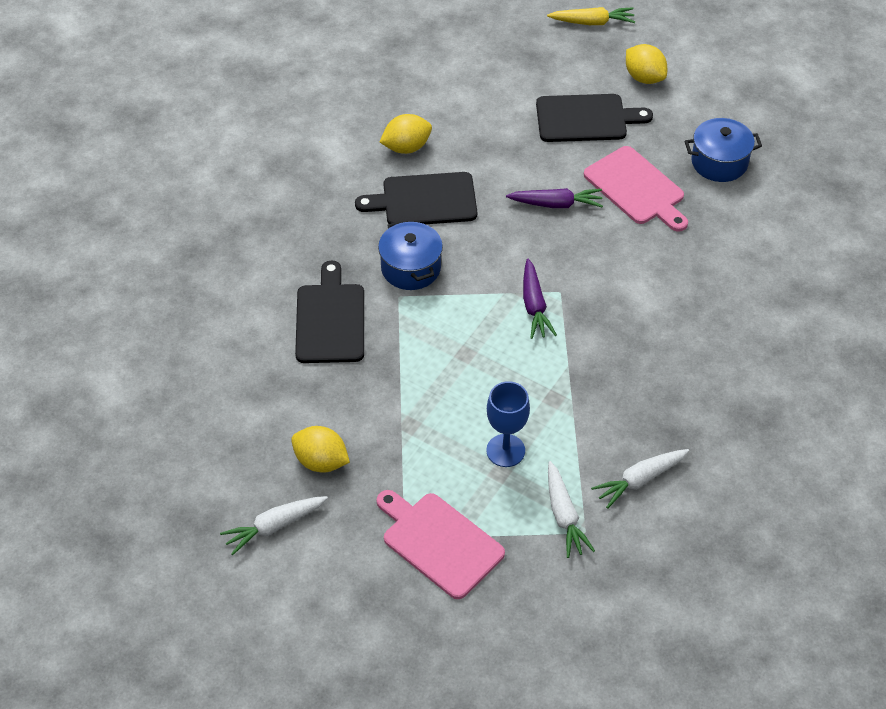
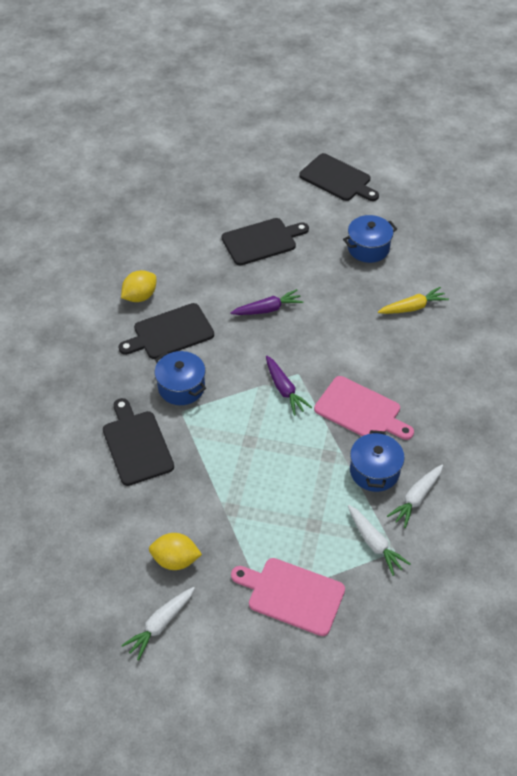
camera: 20 degrees left, 0 degrees up
blue goblet [486,381,530,467] -> none
yellow carrot [547,7,635,25] -> yellow carrot moved to [378,287,449,314]
pink cutting board [584,146,688,232] -> pink cutting board moved to [314,376,414,440]
yellow lemon [626,44,667,84] -> none
none -> black cutting board [299,153,379,201]
none -> blue pot [350,430,405,492]

